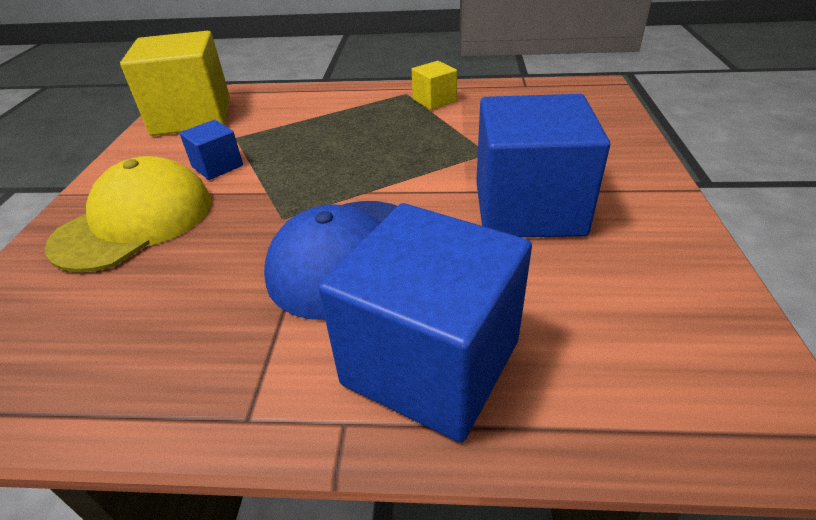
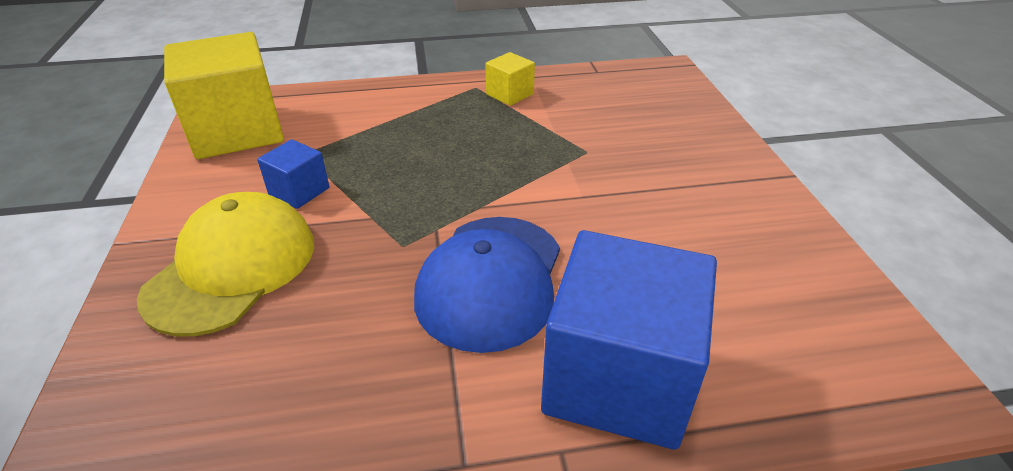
camera: 15 degrees left, 0 degrees up
blue cube [476,94,610,237] -> none

